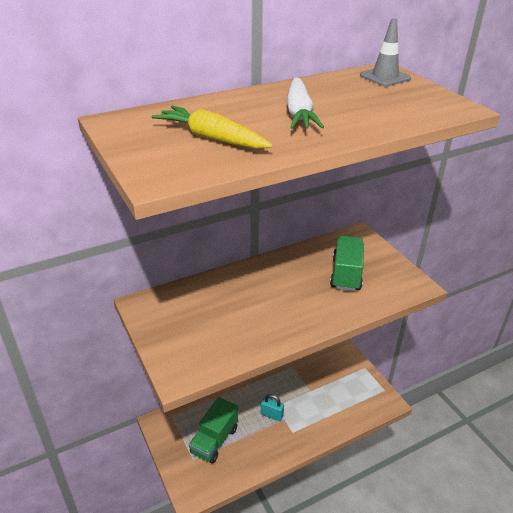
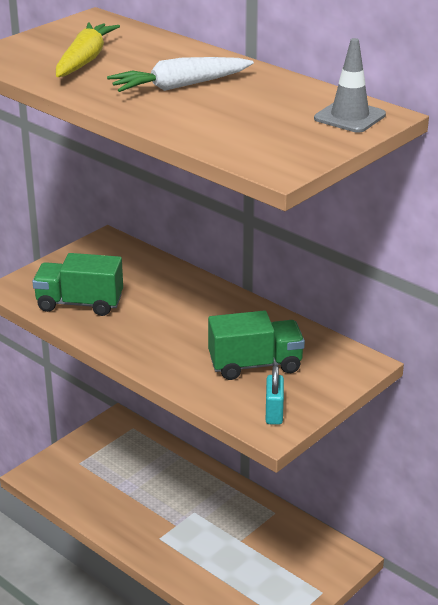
camera: 70 degrees right, 5 degrees down
green truck [189,397,238,463] -> green truck moved to [32,253,123,316]
turquoise padlock [261,394,284,421] -> turquoise padlock moved to [266,365,284,425]

